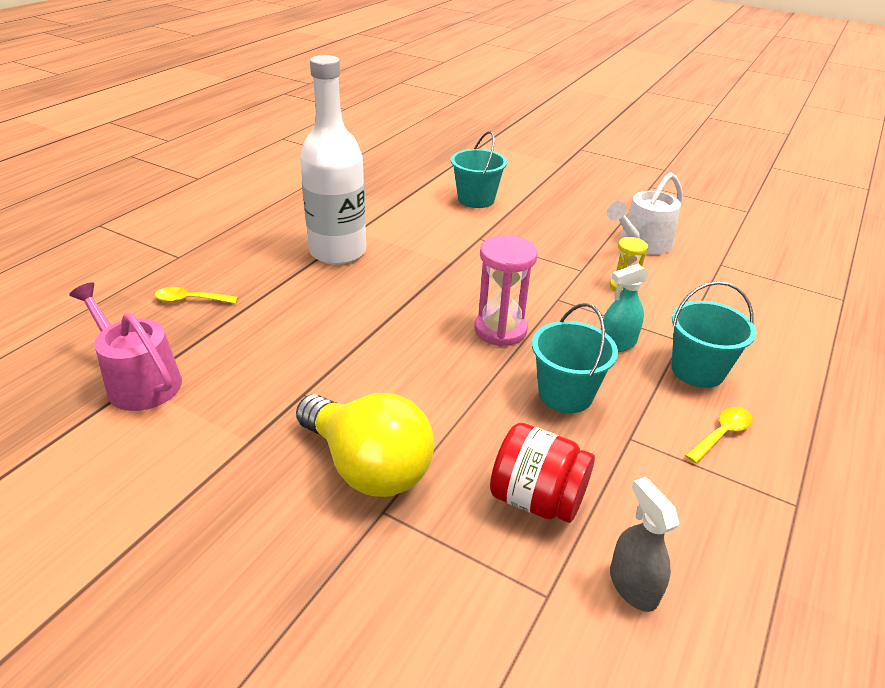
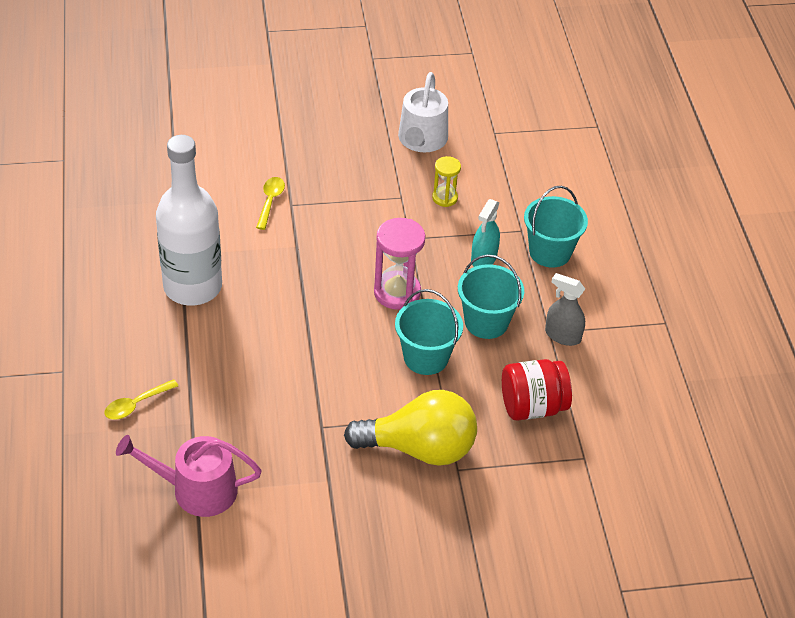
camera: 40 degrees left, 10 degrees up
turquoise bucket [451,131,507,208] -> turquoise bucket moved to [395,289,463,375]
grey spray bottle [610,477,679,612] -> grey spray bottle moved to [545,273,585,346]
yellow spoon [685,407,753,463] -> yellow spoon moved to [256,177,285,230]

